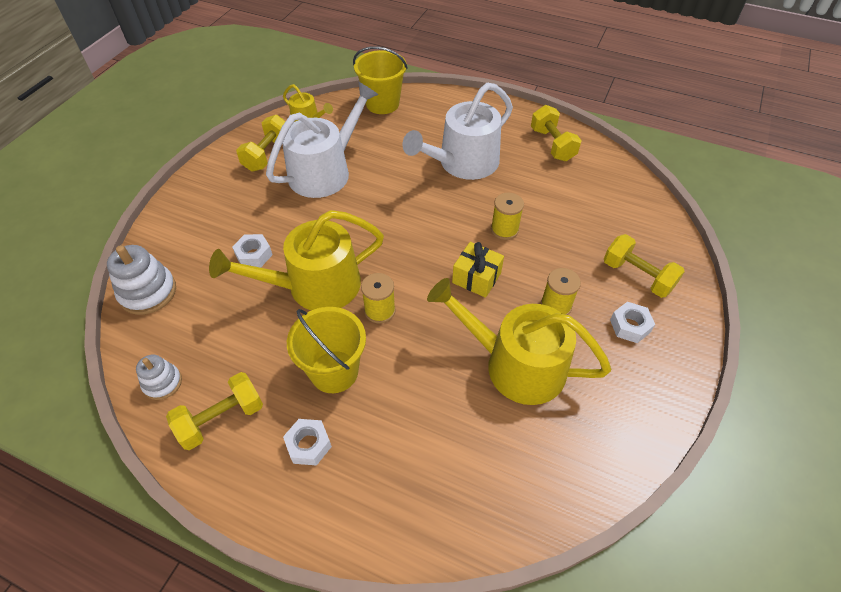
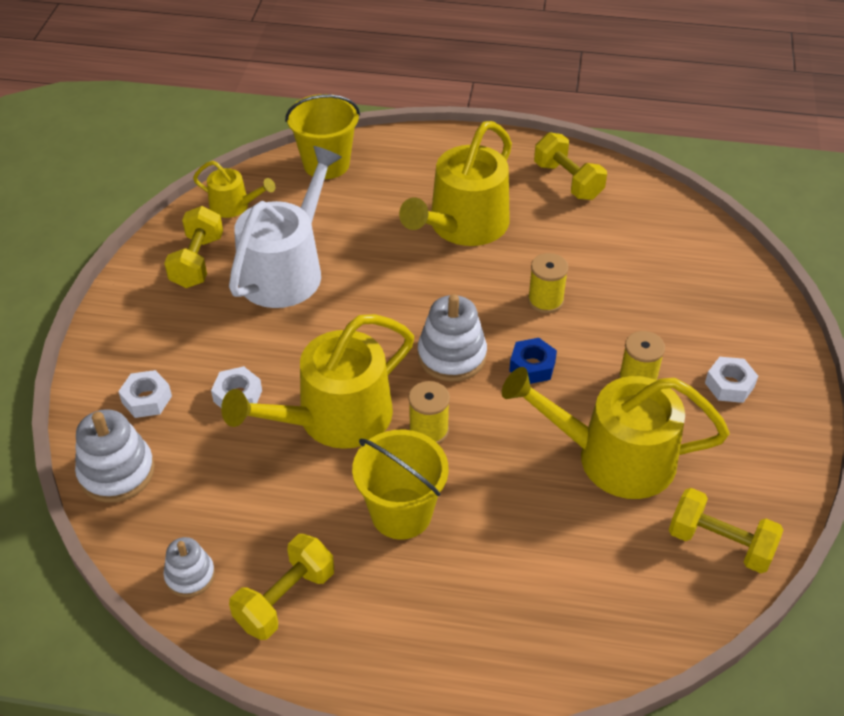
camera: 15 degrees left, 5 degrees down
white nut [283,419,332,466] -> white nut moved to [118,370,172,418]
white watering can [403,83,513,180] -> yellow watering can [399,121,512,246]
yellow gift [452,242,504,298] -> blue nut [509,338,557,384]
yellow dumbbell [604,234,685,298] -> yellow dumbbell moved to [669,488,783,573]
none -> white stacking toy [418,294,487,382]

